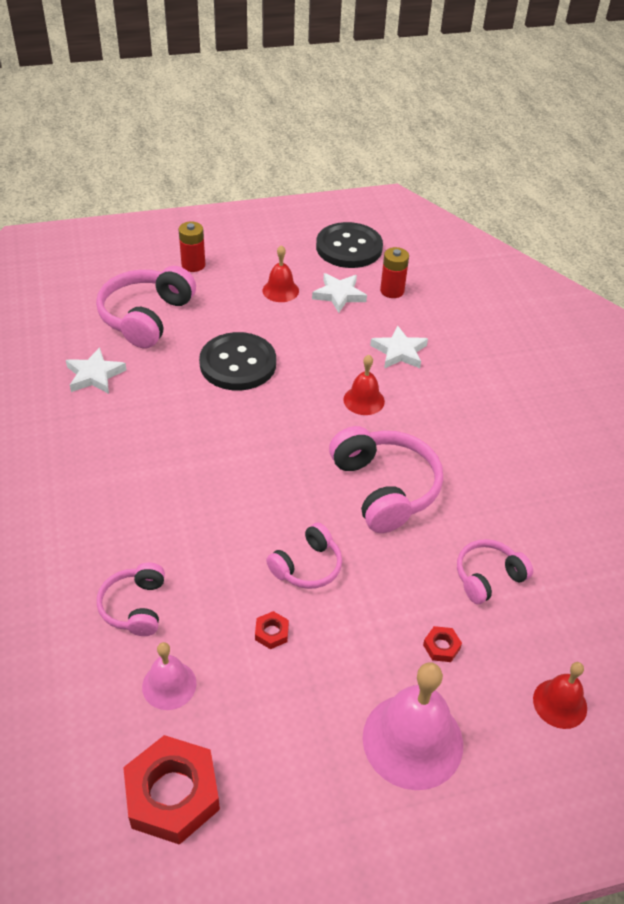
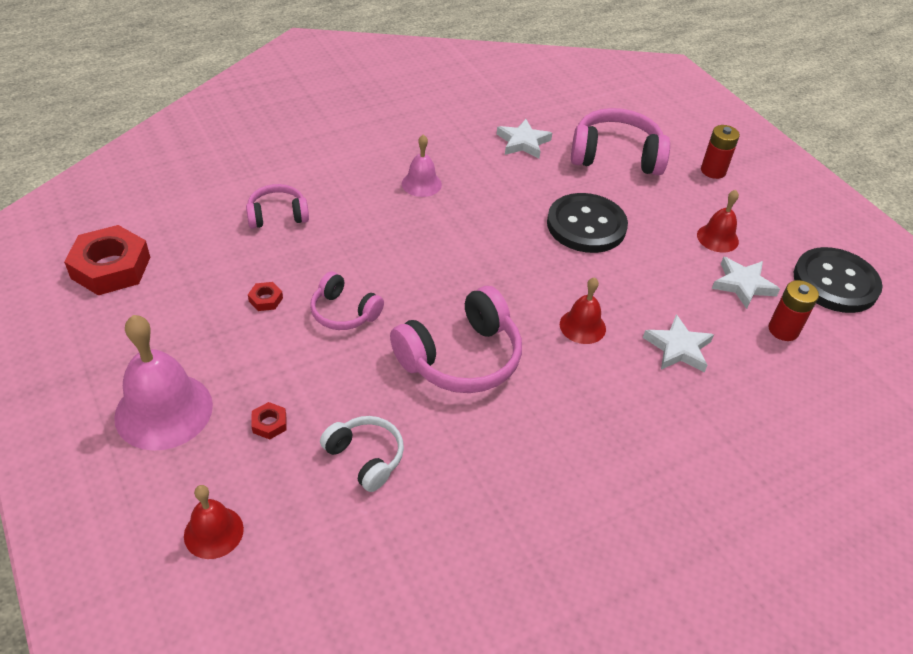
camera: 75 degrees right, 0 degrees up
pink bell [142,642,196,710] -> pink bell moved to [402,134,442,197]
pink headphones [457,539,533,604] -> white headphones [320,416,404,492]

